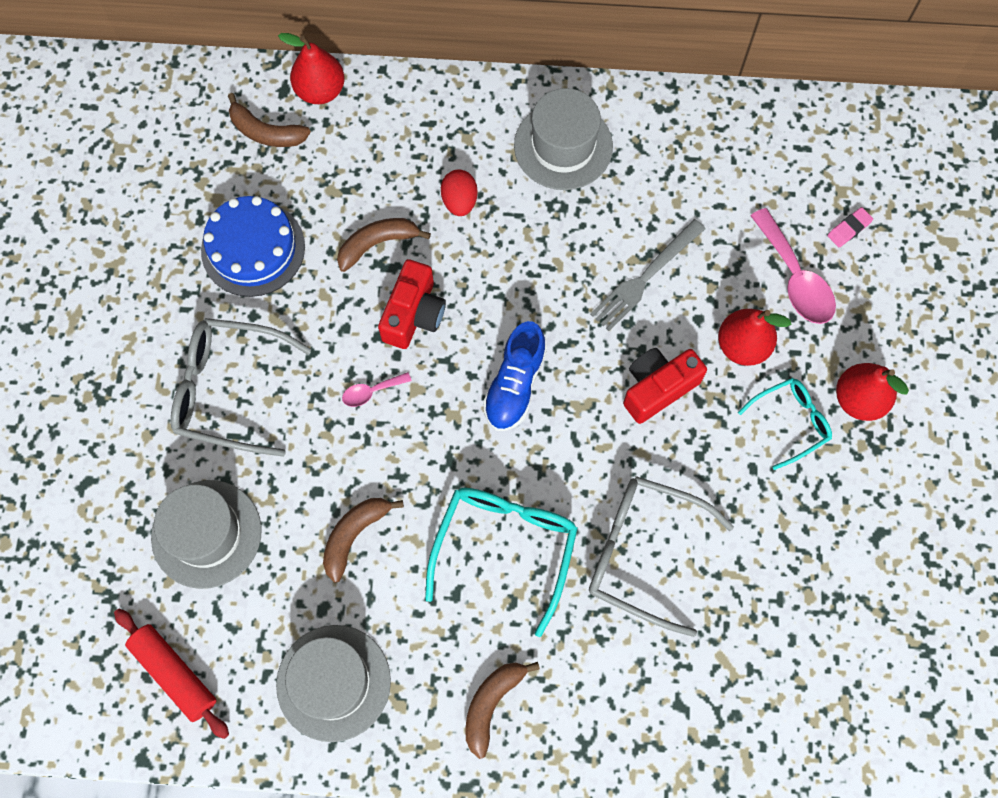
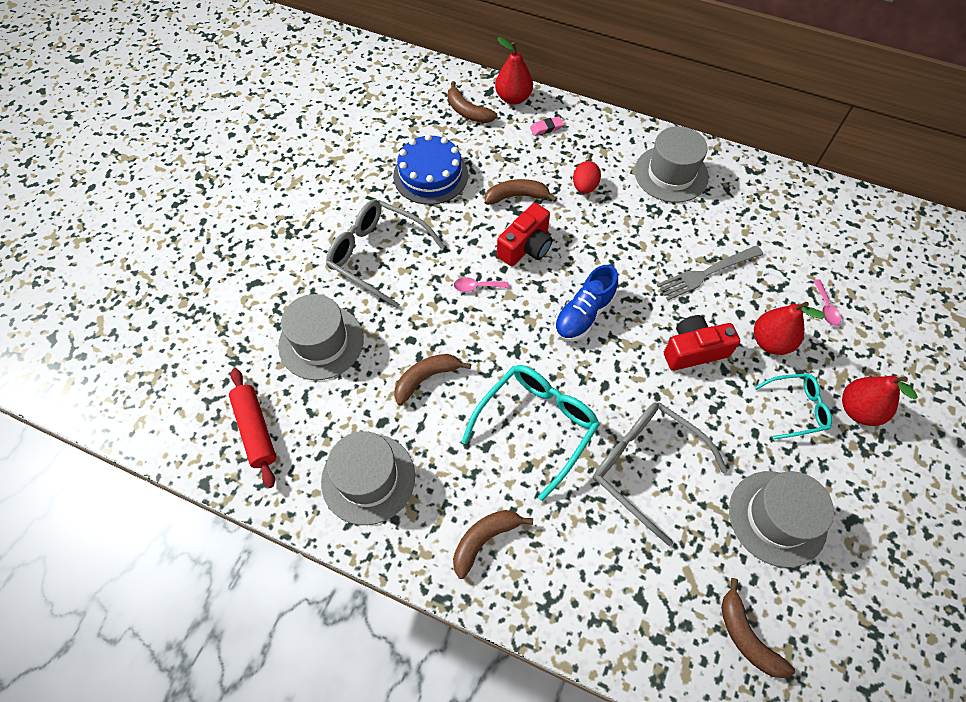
camera: 20 degrees right, 10 degrees down
pink spoon [750,208,836,324] -> pink spoon [813,279,841,326], size x0.51
pink eraser [828,207,873,247] -> pink eraser moved to [530,116,564,136]
none -> brown banana [721,578,795,678]
none -> grey hat [729,471,834,568]

